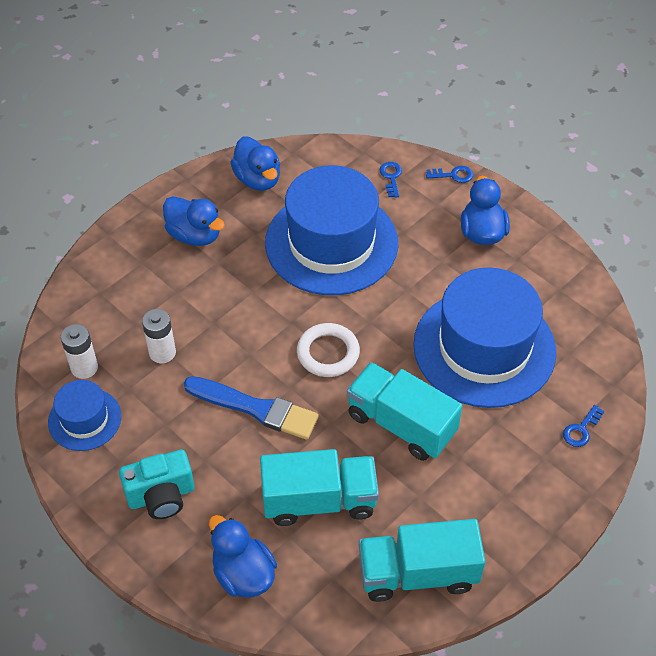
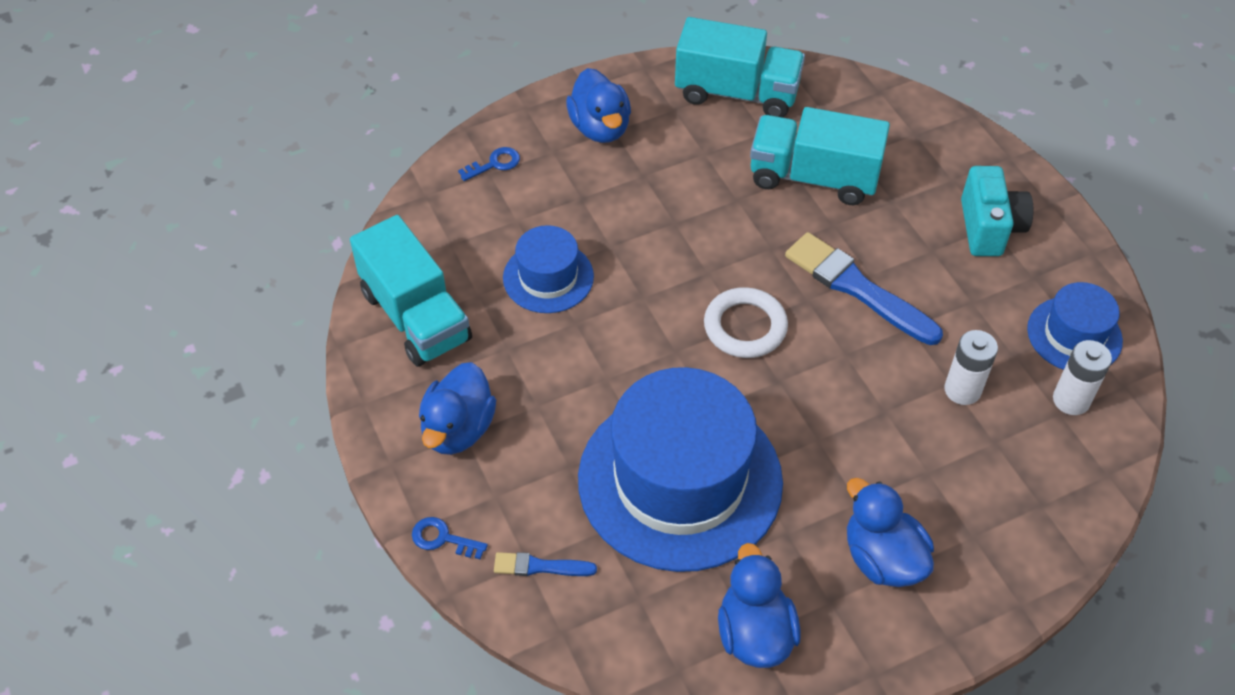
camera: 160 degrees left, 0 degrees up
turquoise camera [119,449,194,519] -> turquoise camera turned 90 degrees clockwise [961,166,1034,256]
blue duck [209,515,277,598] -> blue duck moved to [566,68,631,143]
turquoise truck [347,362,462,461] -> turquoise truck moved to [350,215,472,367]
blue key [380,162,402,198] -> blue brush [494,552,597,576]
blue hat [413,267,556,408] -> blue hat [503,225,594,313], size x0.49

